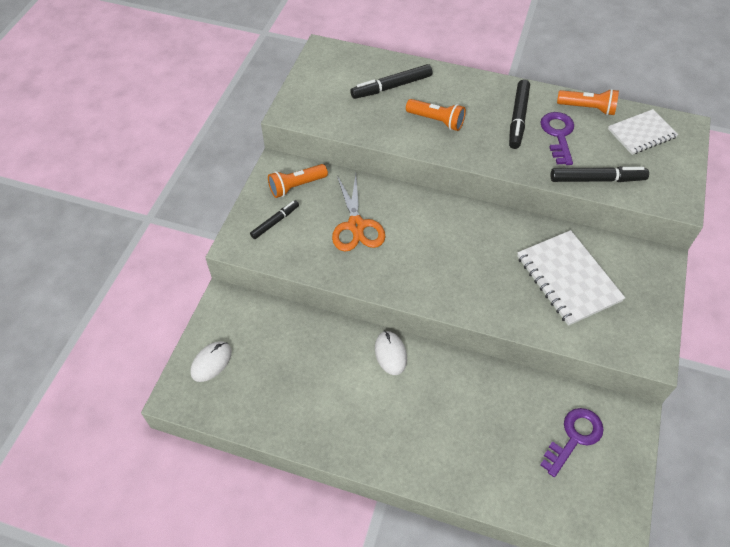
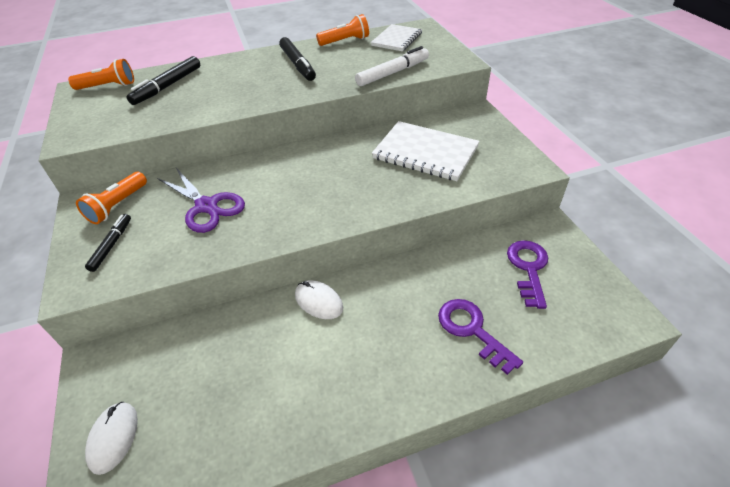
camera: 35 degrees left, 10 degrees down
orange scissors [332,175,386,252] -> purple scissors [157,168,245,233]
orange flashlight [406,99,466,131] -> orange flashlight moved to [68,59,134,90]
purple key [540,112,574,165] -> purple key moved to [438,299,523,375]
black marker [551,167,649,182] -> white marker [355,46,429,86]

